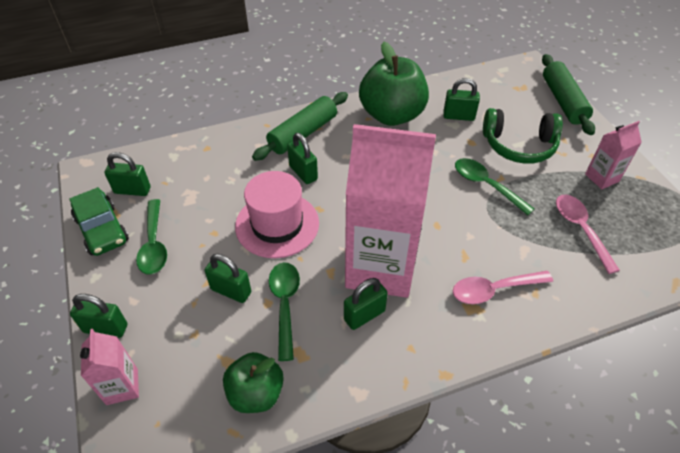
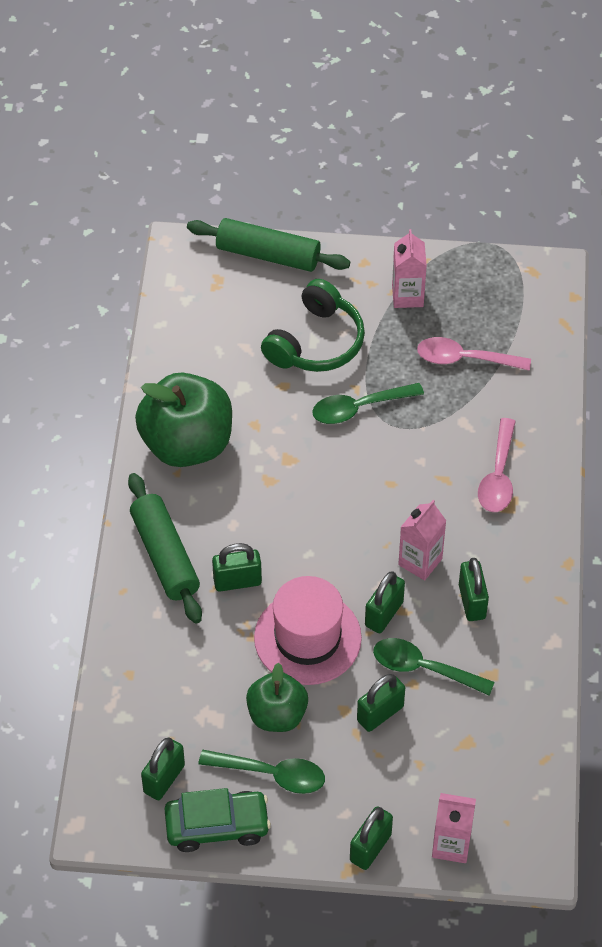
camera: 65 degrees left, 5 degrees up
green apple [223,352,284,413] -> green apple moved to [246,663,308,732]
pink carton [345,124,436,298] -> pink carton [398,500,446,581], size x0.44
green padlock [443,78,480,121] -> green padlock moved to [365,571,405,633]

